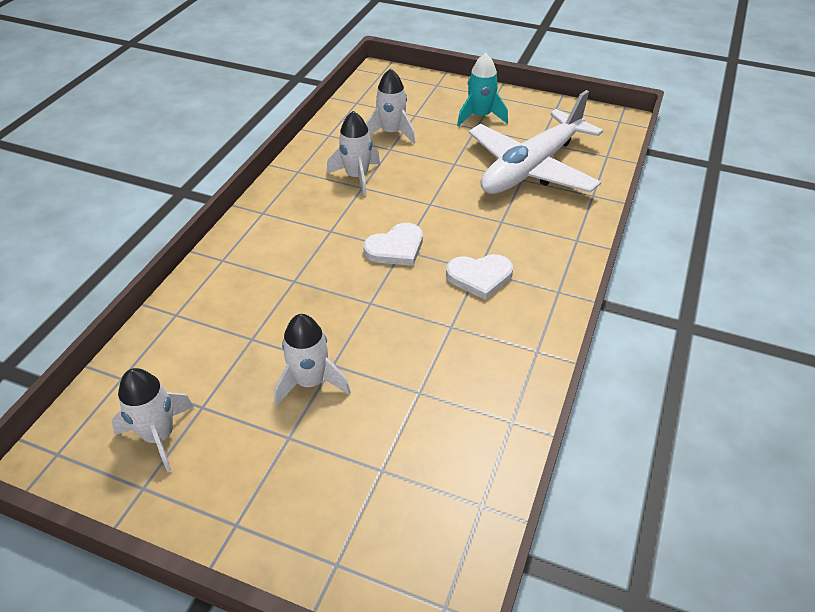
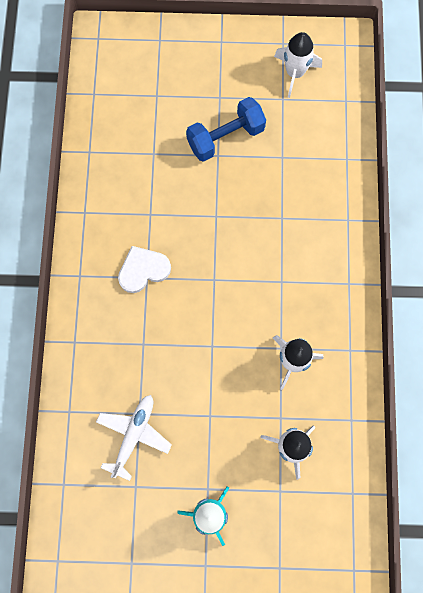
camera: 160 degrees right, 30 degrees up
white rocket [274,314,351,406] -> blue dumbbell [186,97,266,162]
white heart [363,223,423,266] -> none
white plane [469,90,603,194] -> white plane [96,395,172,481], size x0.53

